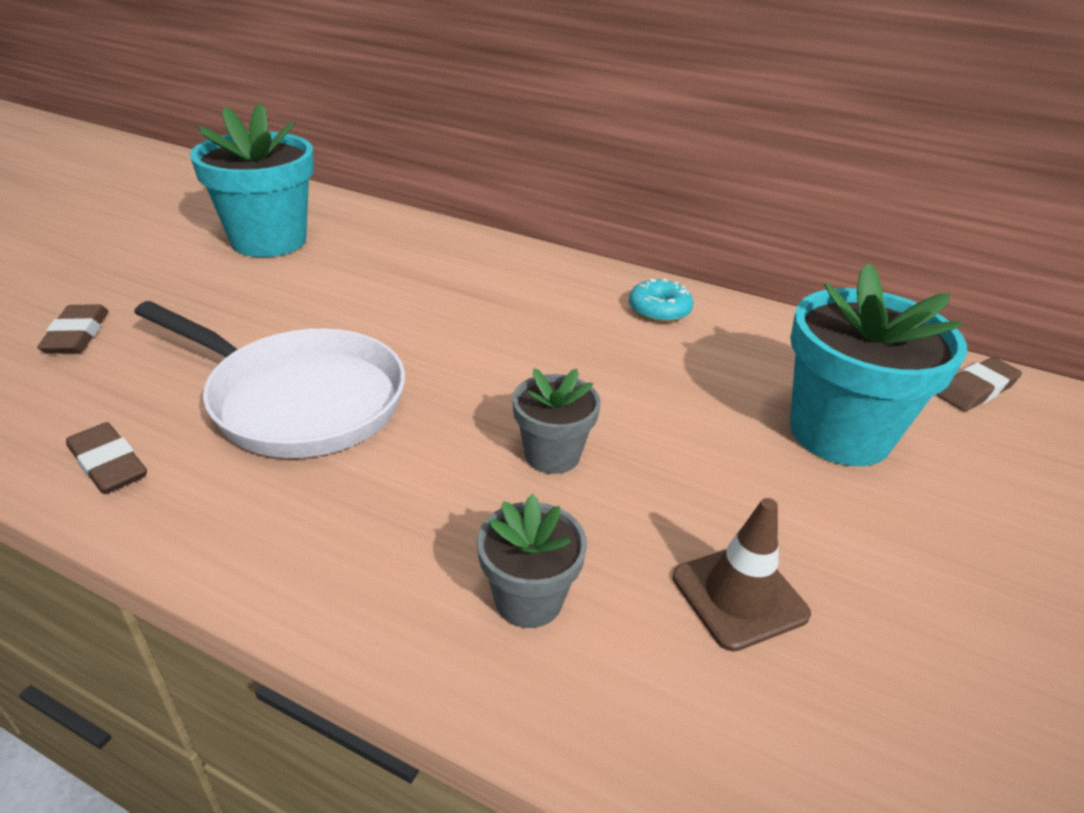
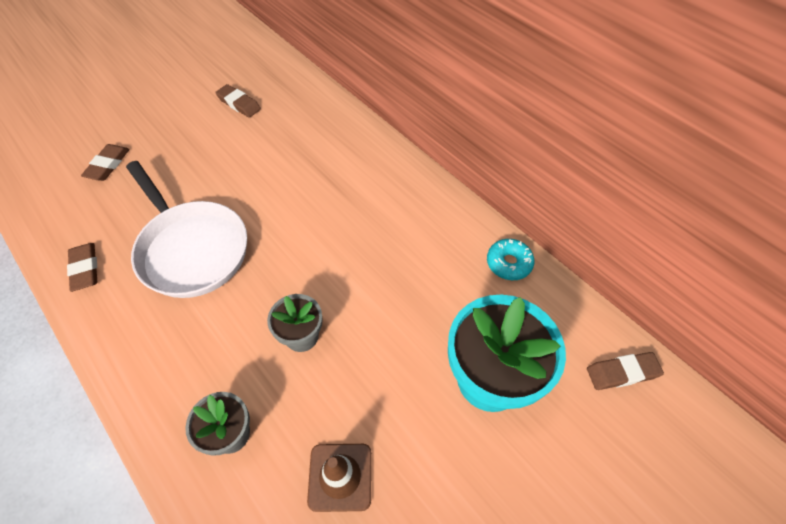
camera: 25 degrees right, 20 degrees up
turquoise flower pot [190,103,314,257] -> brown eraser [215,84,261,118]
turquoise donut [629,278,693,323] -> turquoise donut moved to [487,239,534,280]

